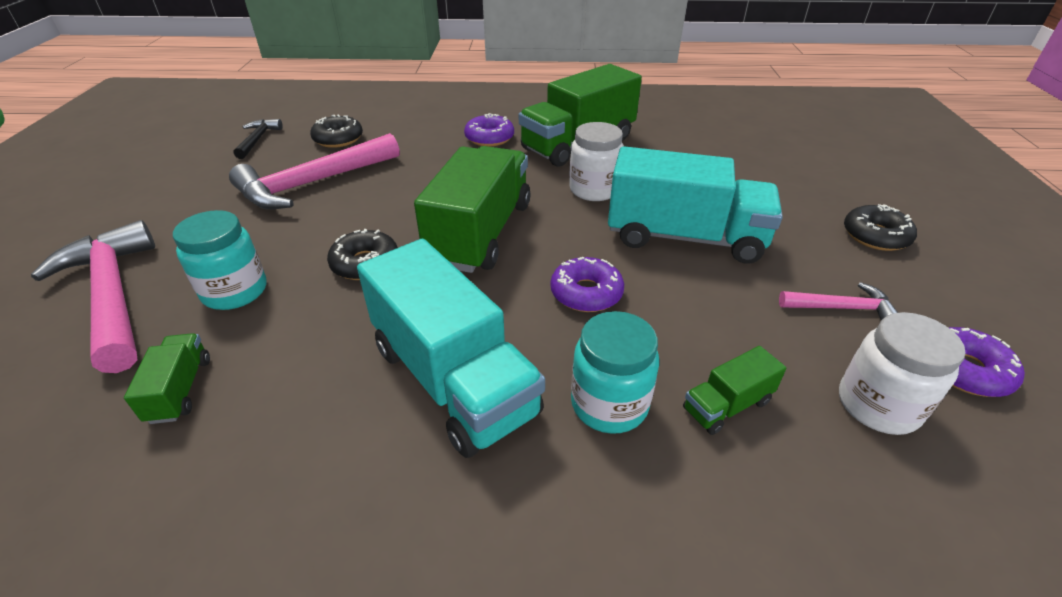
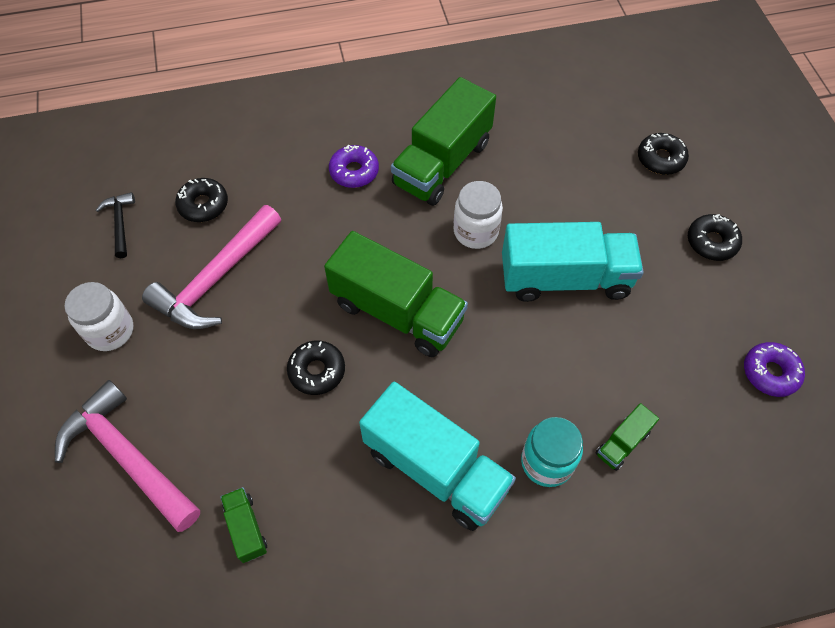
camera: 15 degrees left, 20 degrees up
turquoise jar [173,210,266,310] -> none
green truck [414,146,531,273] -> green truck turned 120 degrees clockwise [324,231,468,357]
purple donut [551,257,624,312] -> none
pink hammer [779,282,898,320] -> none
white jar [839,312,966,435] -> white jar moved to [64,282,133,351]
none -> black donut [638,133,689,175]

